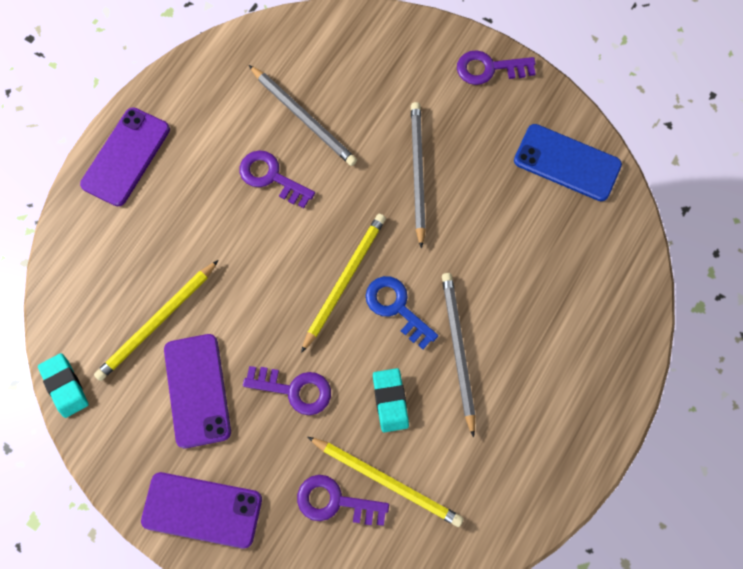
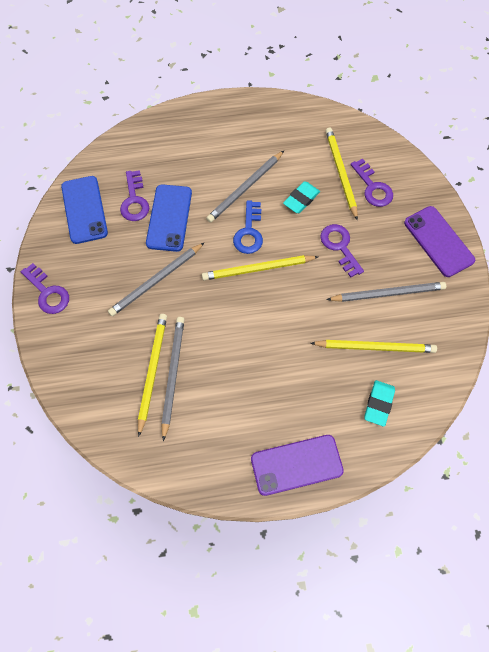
camera: 130 degrees left, 5 degrees down
turquoise eraser [38,353,89,418] -> turquoise eraser moved to [365,380,395,427]
purple phone [164,334,231,448] -> grey pencil [326,282,446,302]
purple key [239,150,315,208] -> purple key moved to [120,170,149,221]
none -> yellow pencil [138,314,167,437]
none -> blue phone [146,184,192,252]

